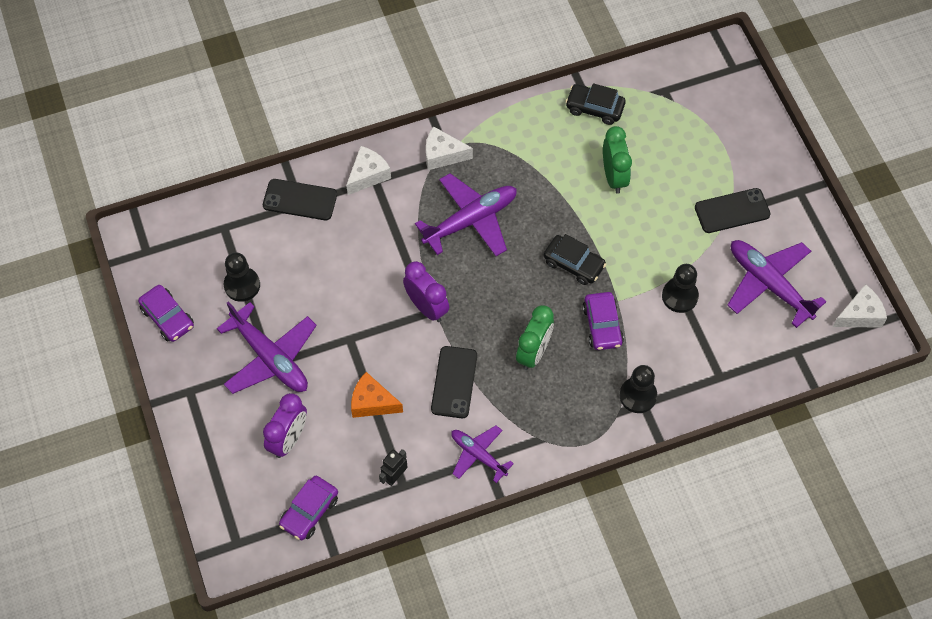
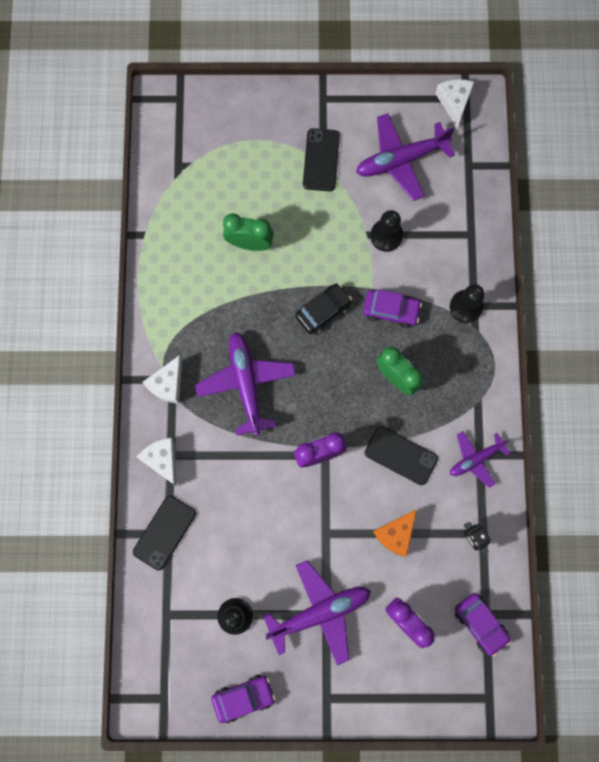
camera: 70 degrees left, 15 degrees up
black car [566,83,626,125] -> none

